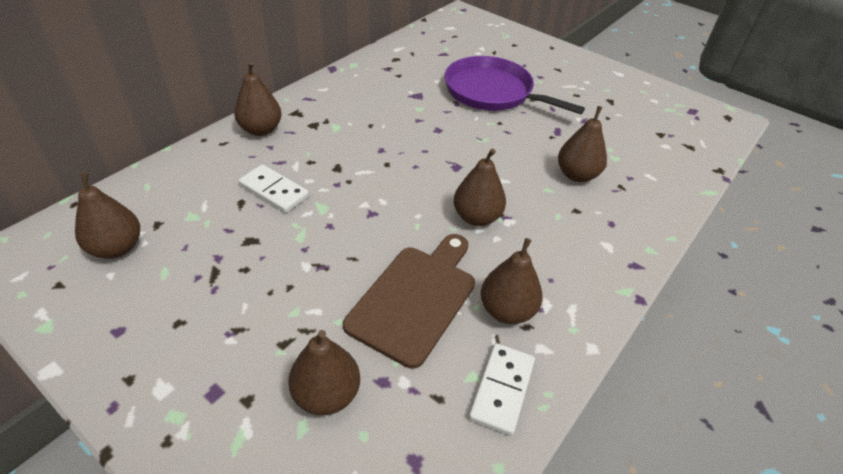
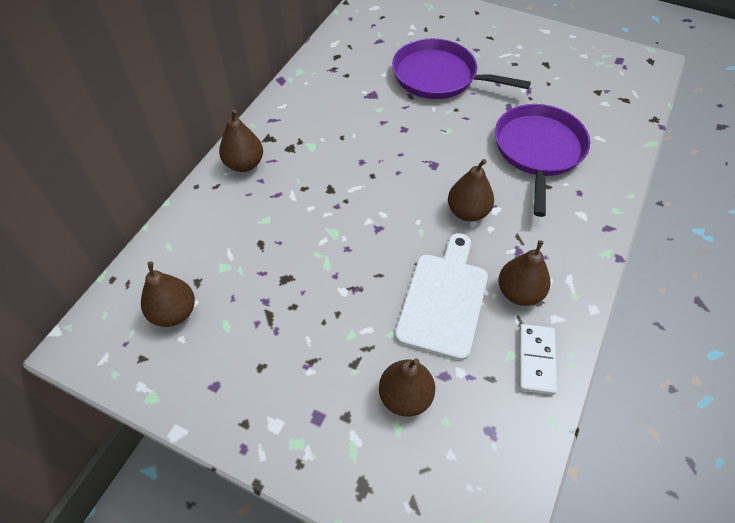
camera: 10 degrees left, 10 degrees up
white domino [239,164,309,213] -> none
brown cutting board [343,234,475,369] -> white cutting board [395,233,488,360]
brown pear [558,106,607,182] -> purple pan [495,104,590,217]

